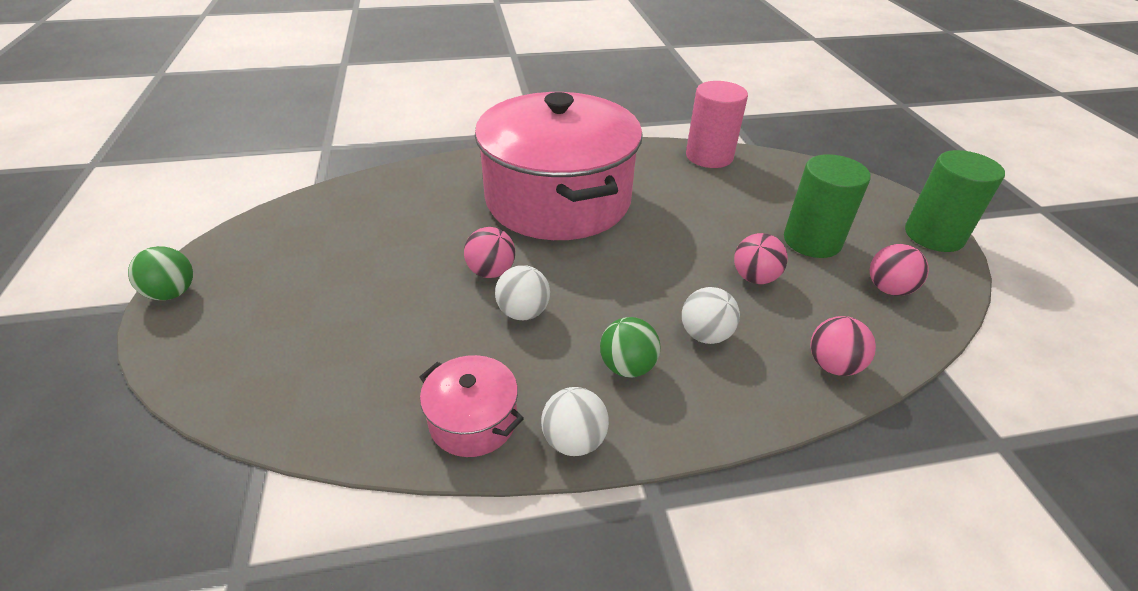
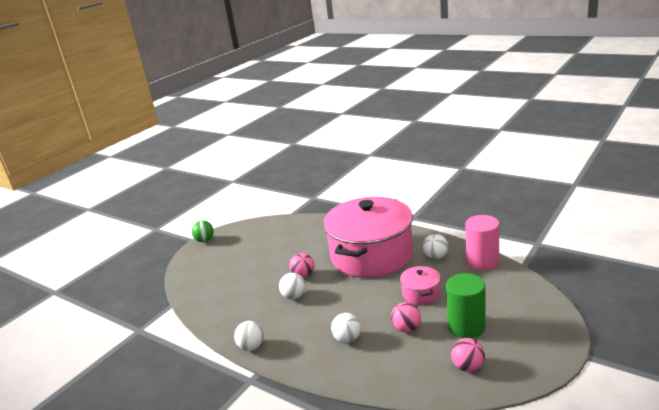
camera: 50 degrees right, 15 degrees down
pink pot [419,355,524,457] -> pink pot moved to [400,266,440,305]
green ball [600,317,660,378] -> none
pink ball [810,316,876,376] -> none
green cylinder [905,150,1005,252] -> none
none -> white ball [423,234,448,259]

